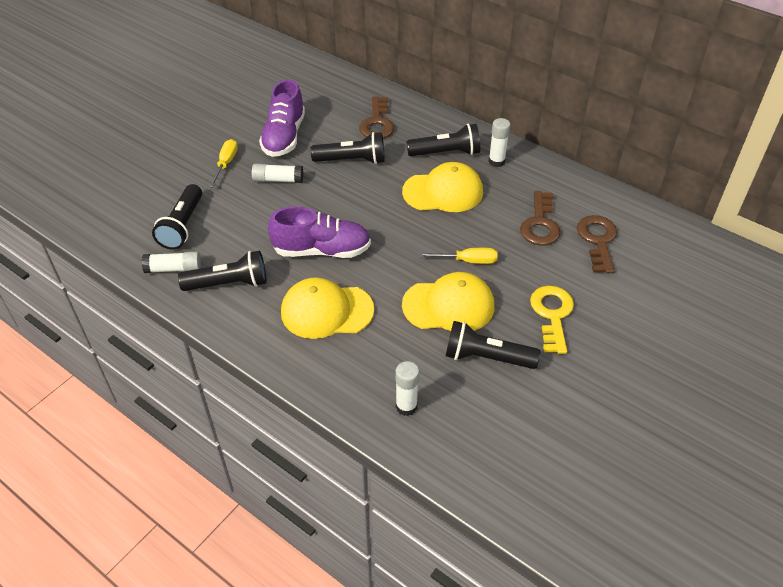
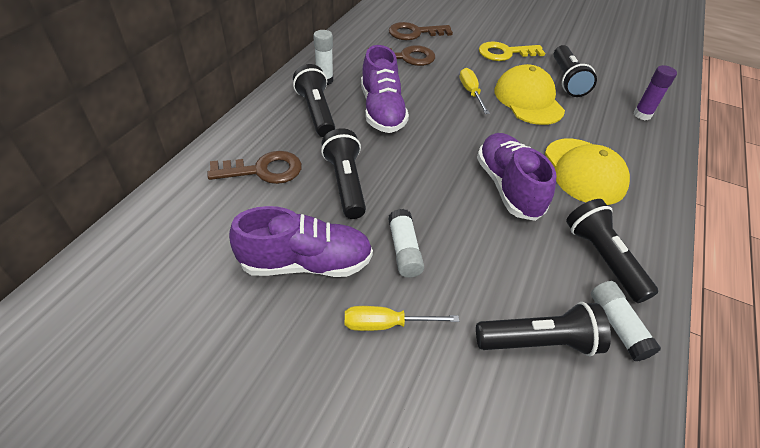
camera: 105 degrees left, 0 degrees up
white glue stick [395,361,419,416] -> purple glue stick [634,65,677,120]
yellow cap [402,162,483,212] -> purple shoe [361,45,409,133]

